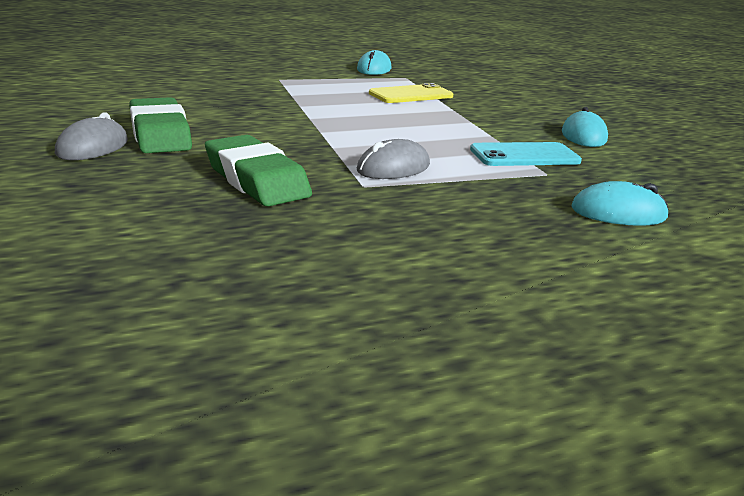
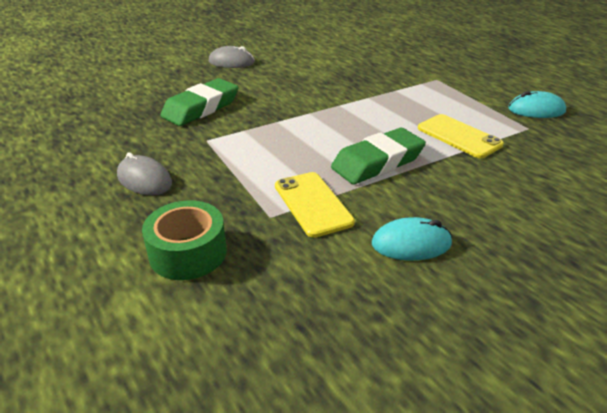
camera: 80 degrees right, 10 degrees up
green eraser [129,97,192,153] -> green eraser moved to [331,128,426,184]
grey mouse [357,139,430,179] -> grey mouse moved to [117,153,172,195]
turquoise phone [470,142,582,166] -> yellow phone [275,172,355,238]
turquoise mouse [572,181,669,226] -> green tape [142,200,227,280]

